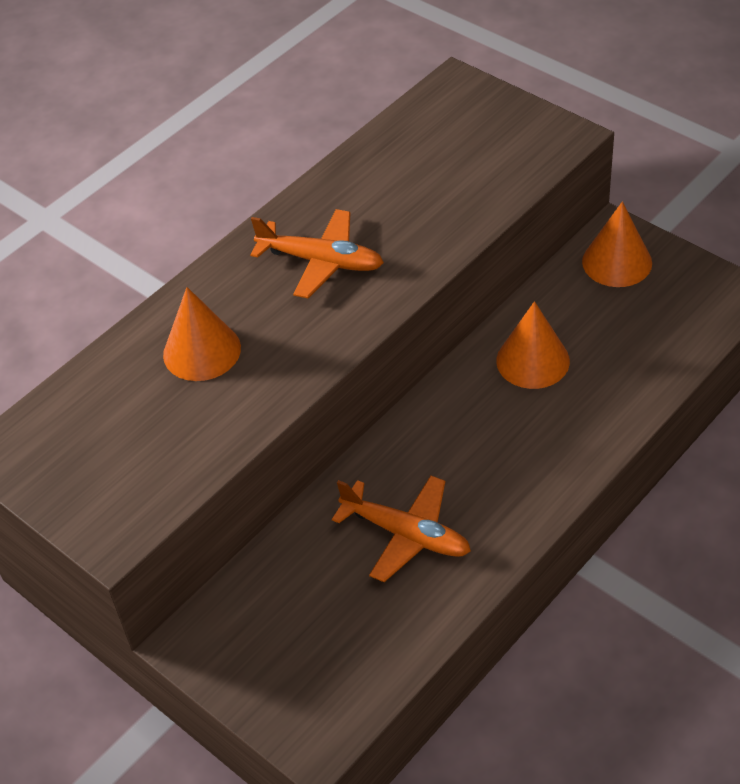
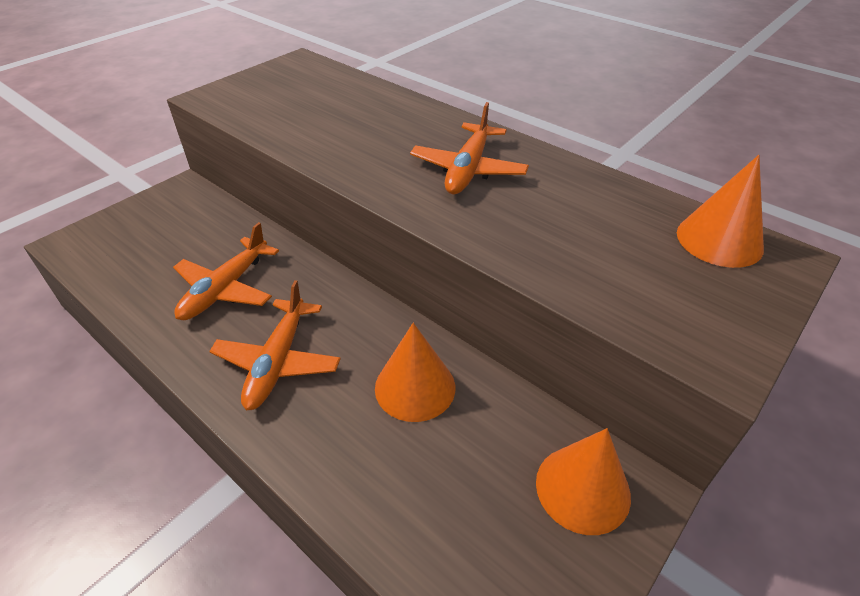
camera: 85 degrees right, 5 degrees down
orange cone [163,287,241,381] -> orange cone moved to [677,155,764,268]
none -> orange plane [209,280,341,410]

